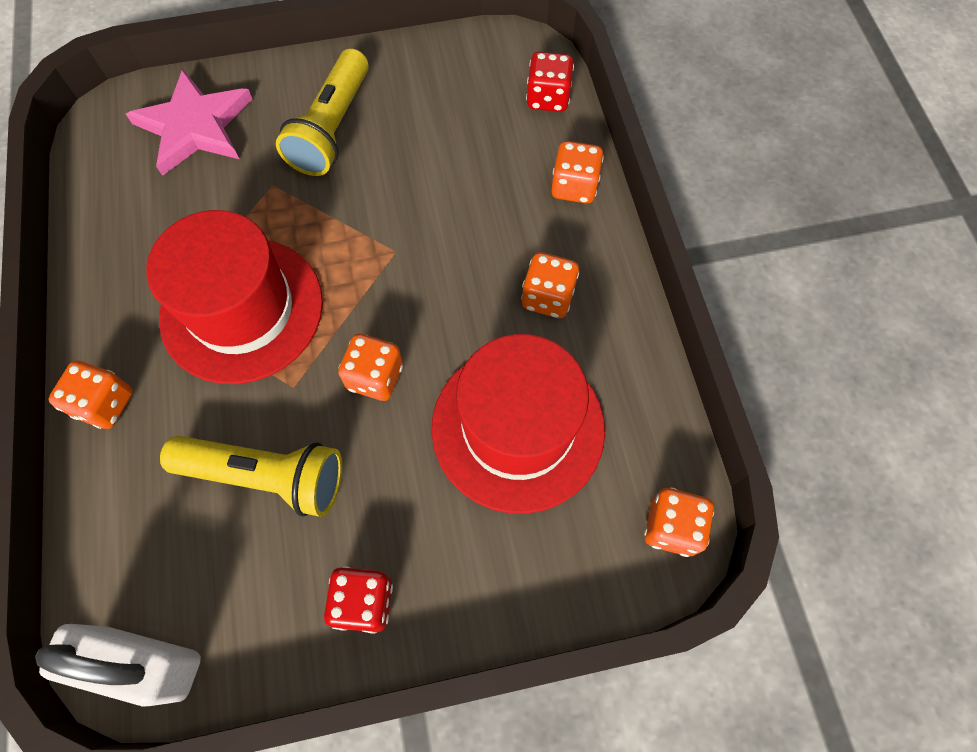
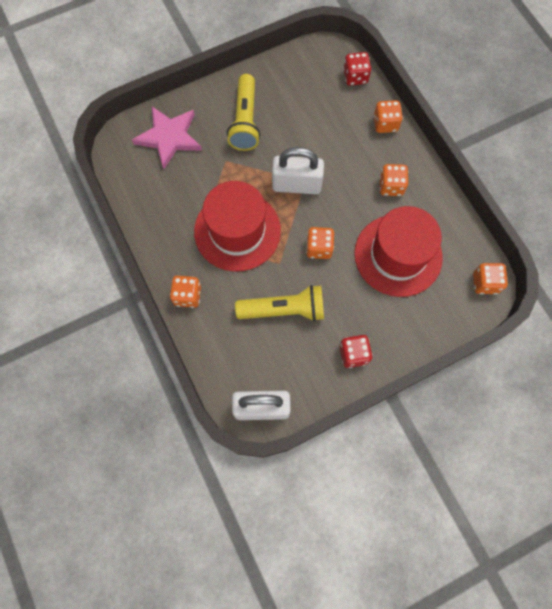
camera: 15 degrees left, 5 degrees up
none -> white padlock [272,147,324,194]

